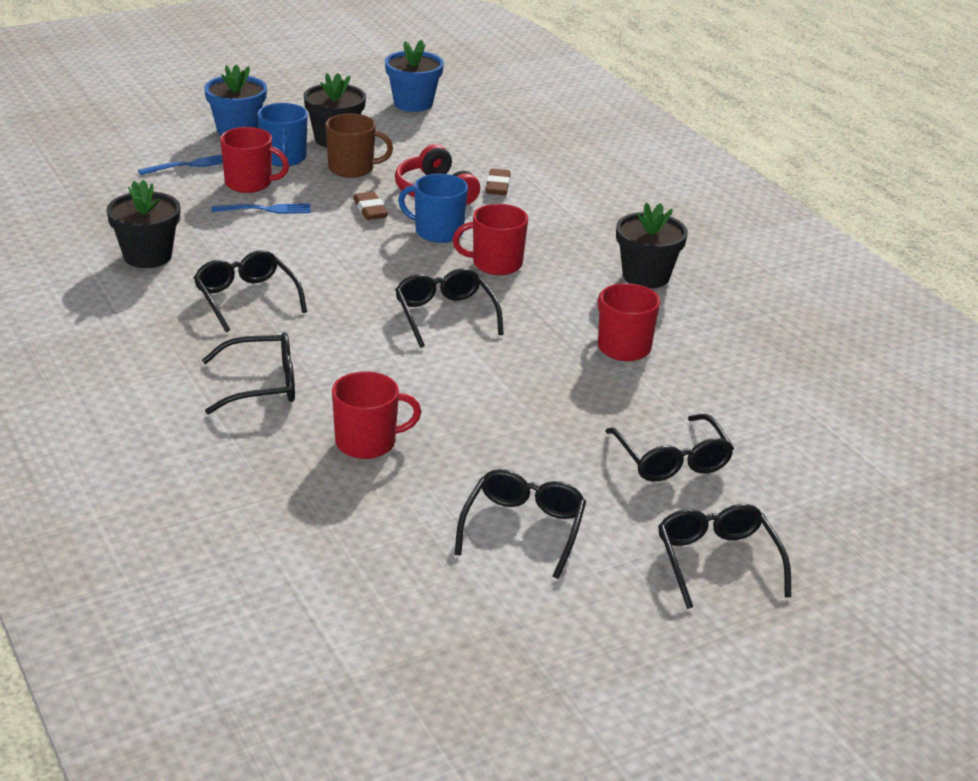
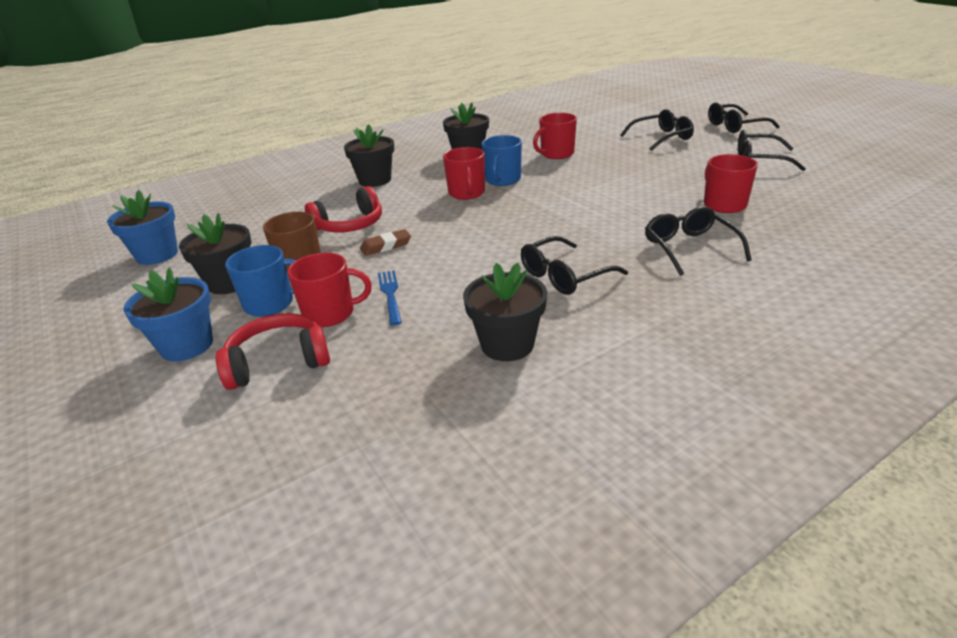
camera: 90 degrees left, 0 degrees up
blue fork [138,154,223,175] -> red headphones [216,313,330,390]
red mug [220,127,289,193] -> red mug turned 75 degrees clockwise [287,253,372,327]
black glasses [395,268,504,348] -> none
blue mug [398,174,468,243] -> blue mug moved to [481,135,522,186]
brown eraser [486,169,511,195] -> none
none -> black flower pot [344,124,394,187]

